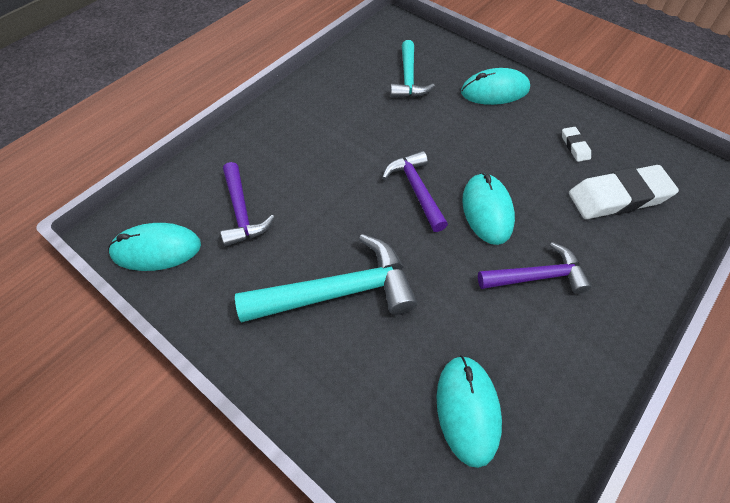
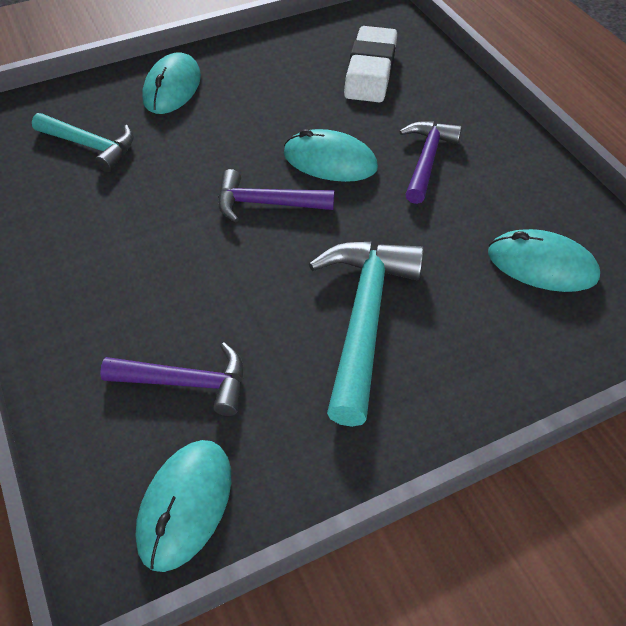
camera: 65 degrees left, 5 degrees down
white eraser [562,127,591,162] -> none

